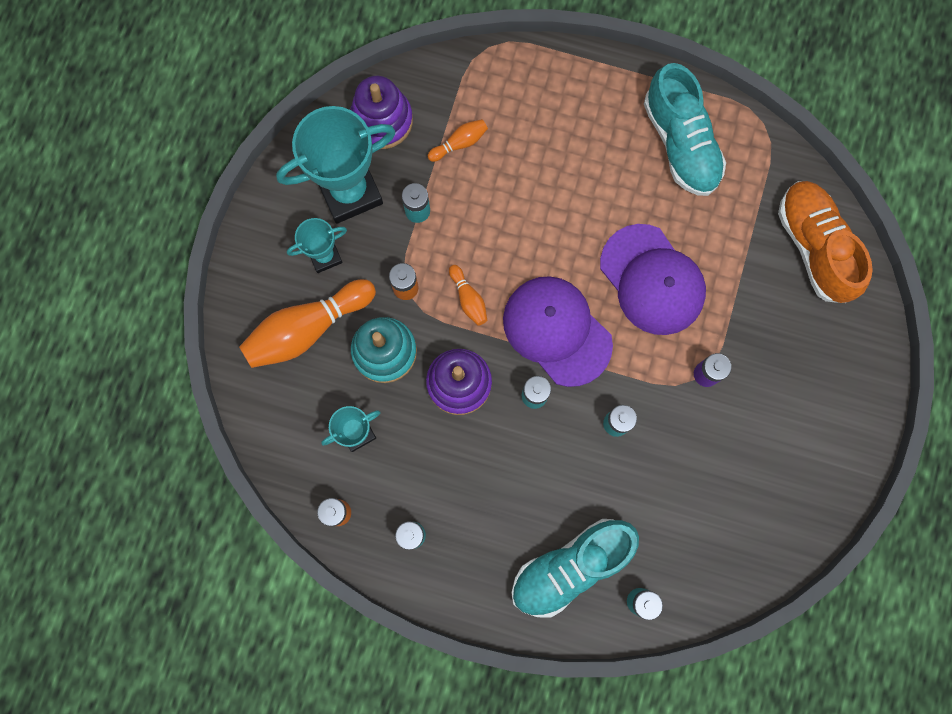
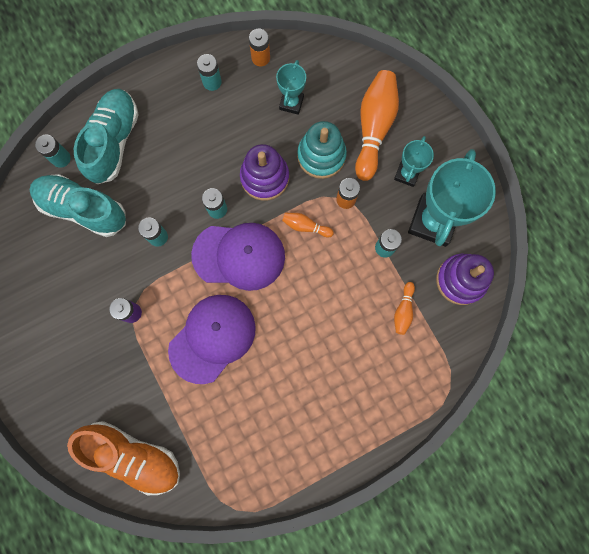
camera: 135 degrees right, 0 degrees up
purple cap [600,224,706,335] -> purple cap turned 120 degrees clockwise [168,295,256,384]
turquoise shoe [644,63,726,196] -> turquoise shoe moved to [30,174,126,237]

